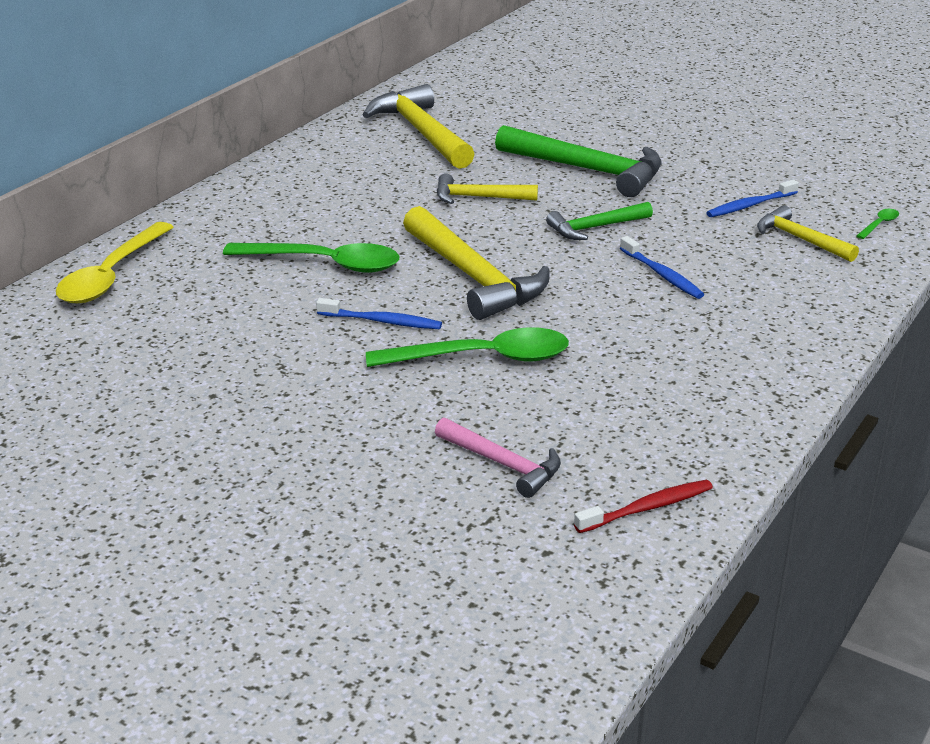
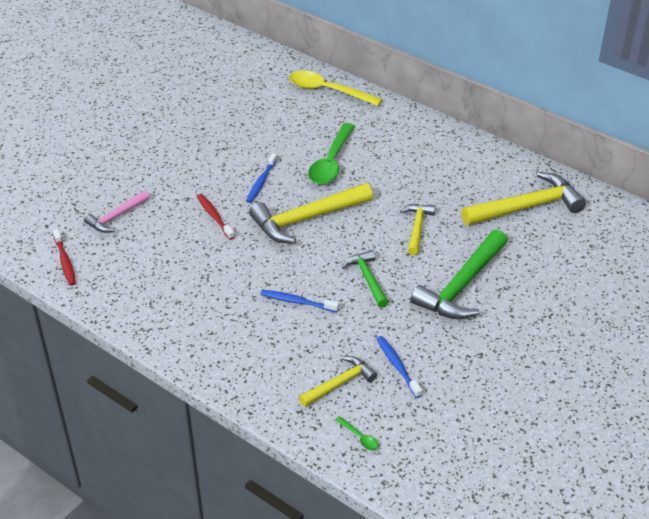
camera: 95 degrees right, 10 degrees up
green spoon [366,327,569,367] -> red toothbrush [197,194,235,240]
blue toothbrush [620,236,704,299] -> blue toothbrush turned 45 degrees clockwise [260,290,339,312]

